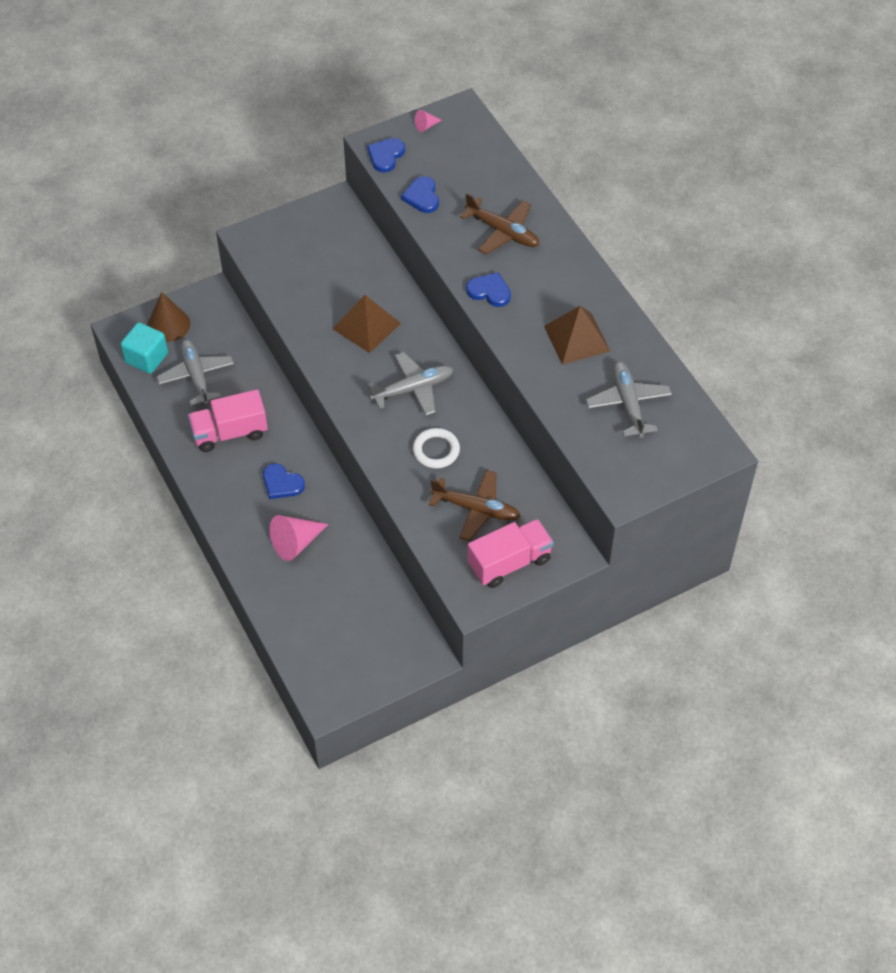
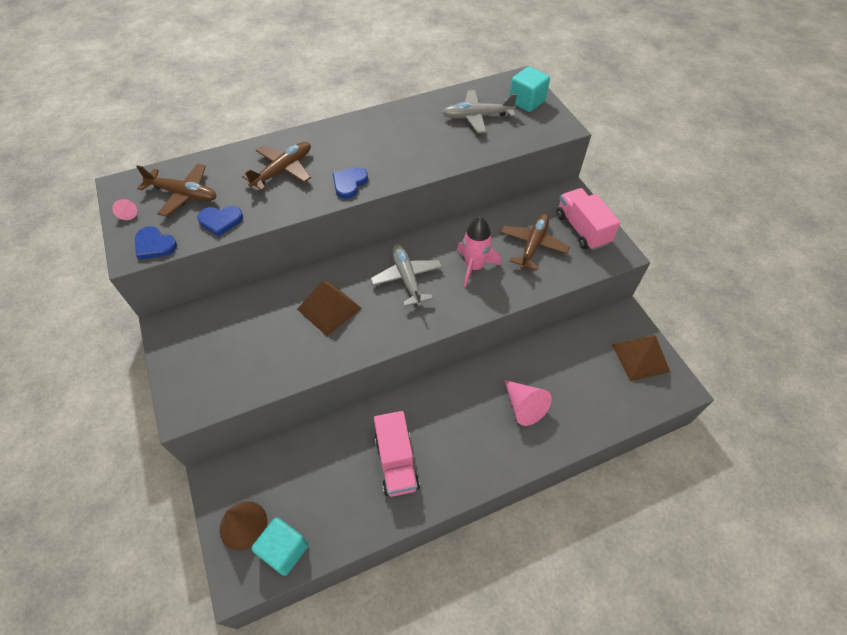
camera: 85 degrees left, 0 degrees up
grey plane [157,339,234,406] -> none
blue heart [263,463,305,499] -> none
white ring [413,428,460,468] -> pink rocket [457,217,501,287]
brown pyramid [544,306,610,364] -> brown pyramid moved to [612,335,670,381]
none -> brown plane [136,163,217,217]
none -> turquoise cube [509,66,550,112]

